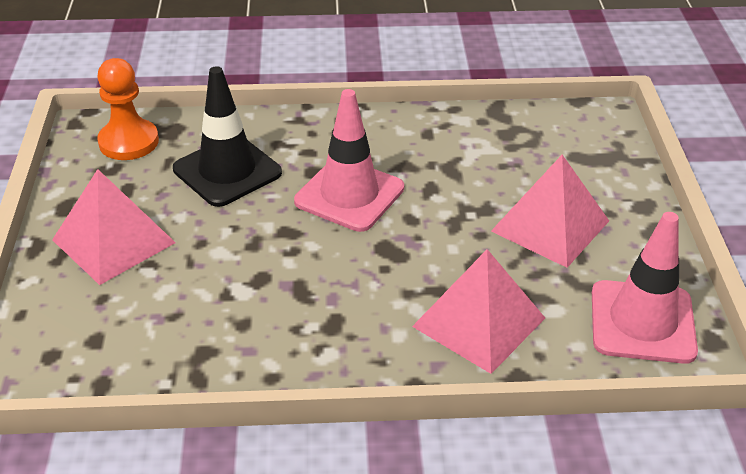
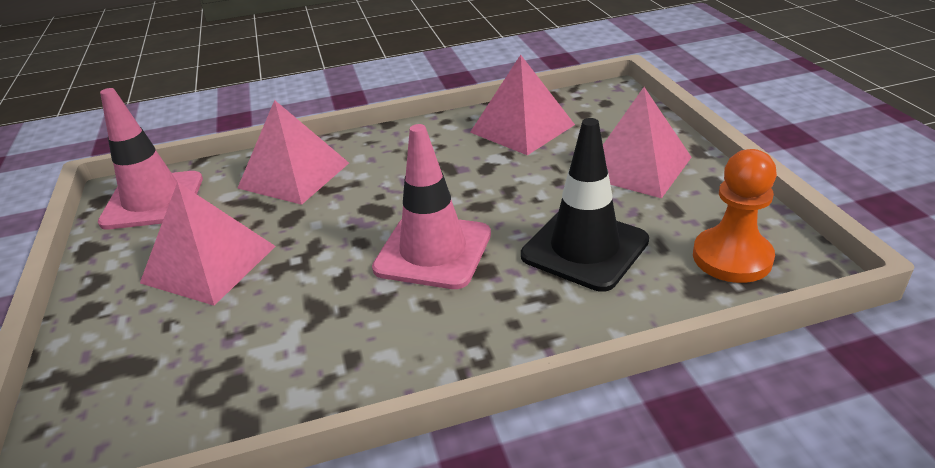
camera: 170 degrees right, 5 degrees down
none -> pink pyramid [470,55,575,155]

